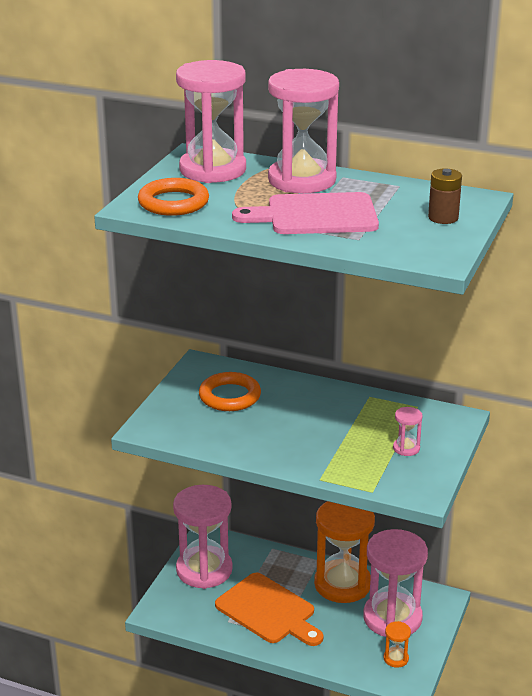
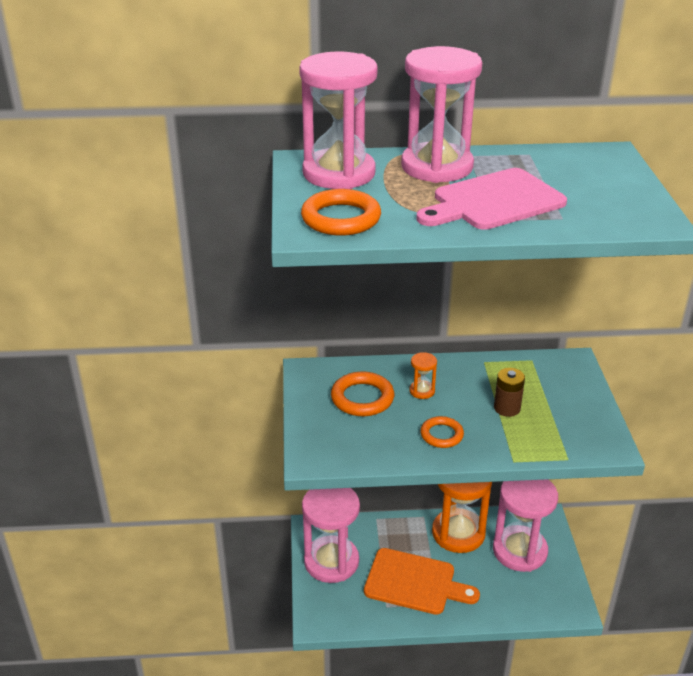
camera: 25 degrees left, 5 degrees up
orange hourglass [384,621,411,668] -> orange hourglass moved to [409,352,437,399]
pink hourglass [393,407,423,456] -> none
brown battery [428,168,462,224] -> brown battery moved to [494,368,525,417]
none -> orange ring [420,416,464,448]

